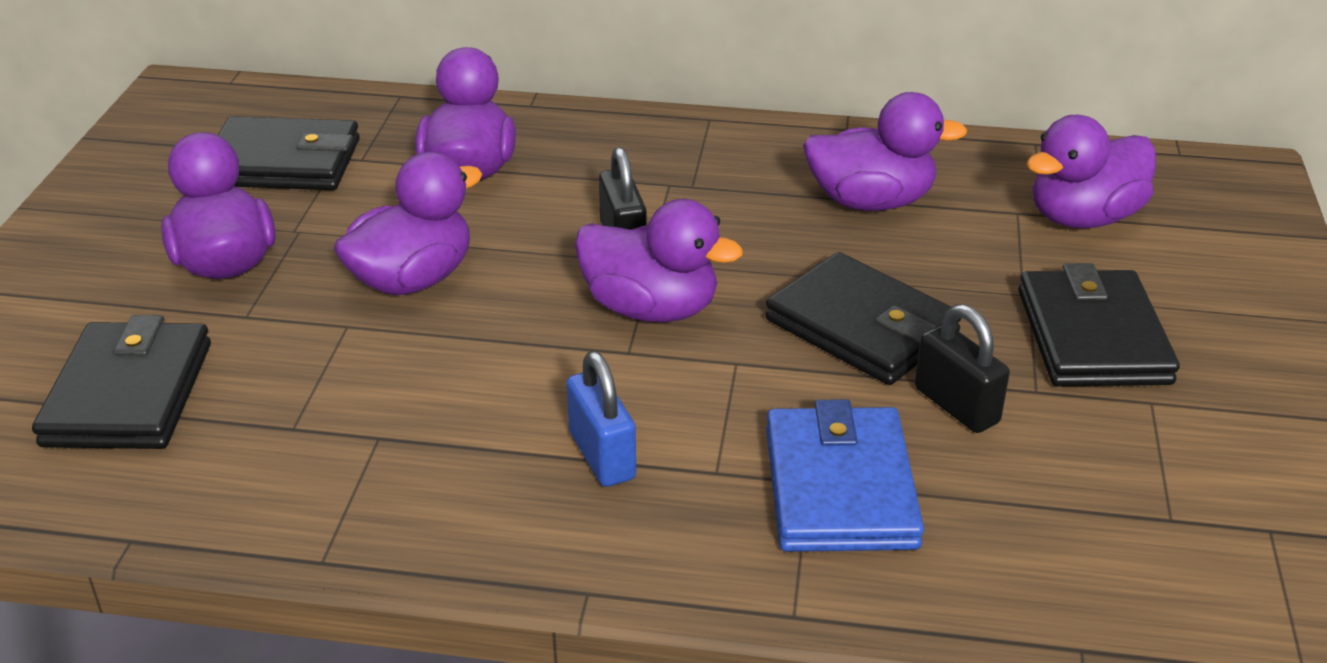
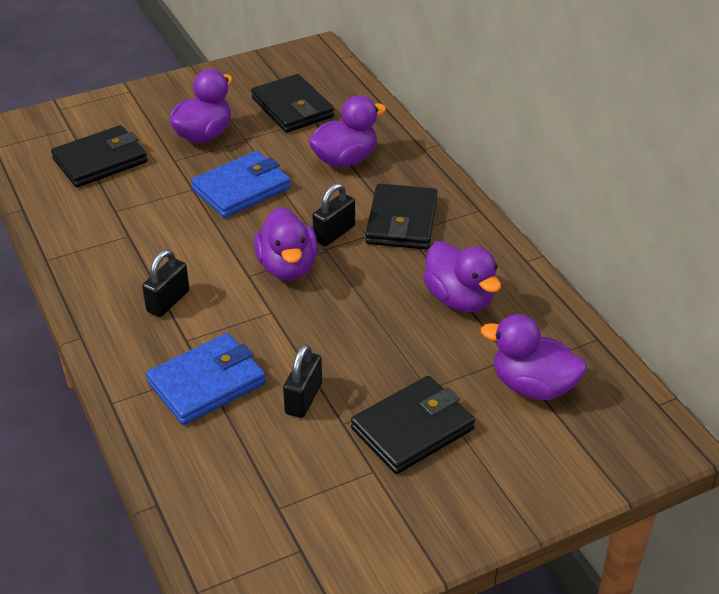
camera: 55 degrees right, 5 degrees up
purple duck [334,152,483,295] -> blue wallet [191,151,291,218]
blue padlock [566,351,636,487] -> black padlock [142,249,190,317]
black wallet [765,252,961,385] -> black wallet moved to [365,184,438,250]

